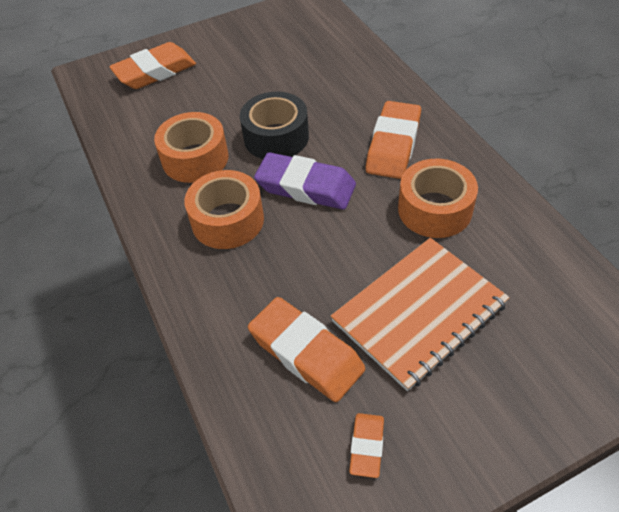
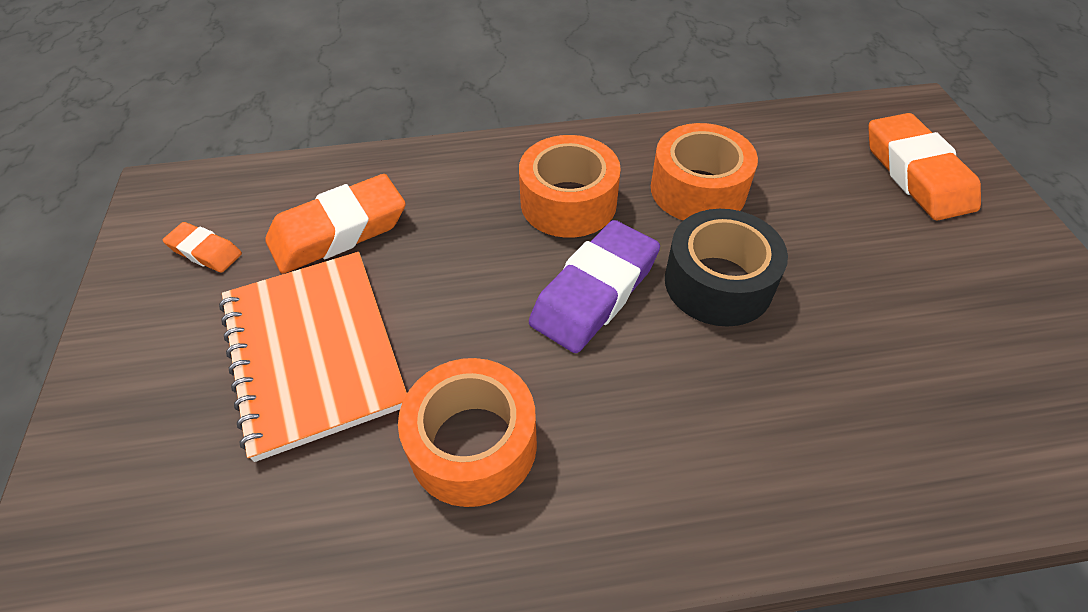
camera: 105 degrees right, 0 degrees up
orange eraser [366,101,421,179] -> none

